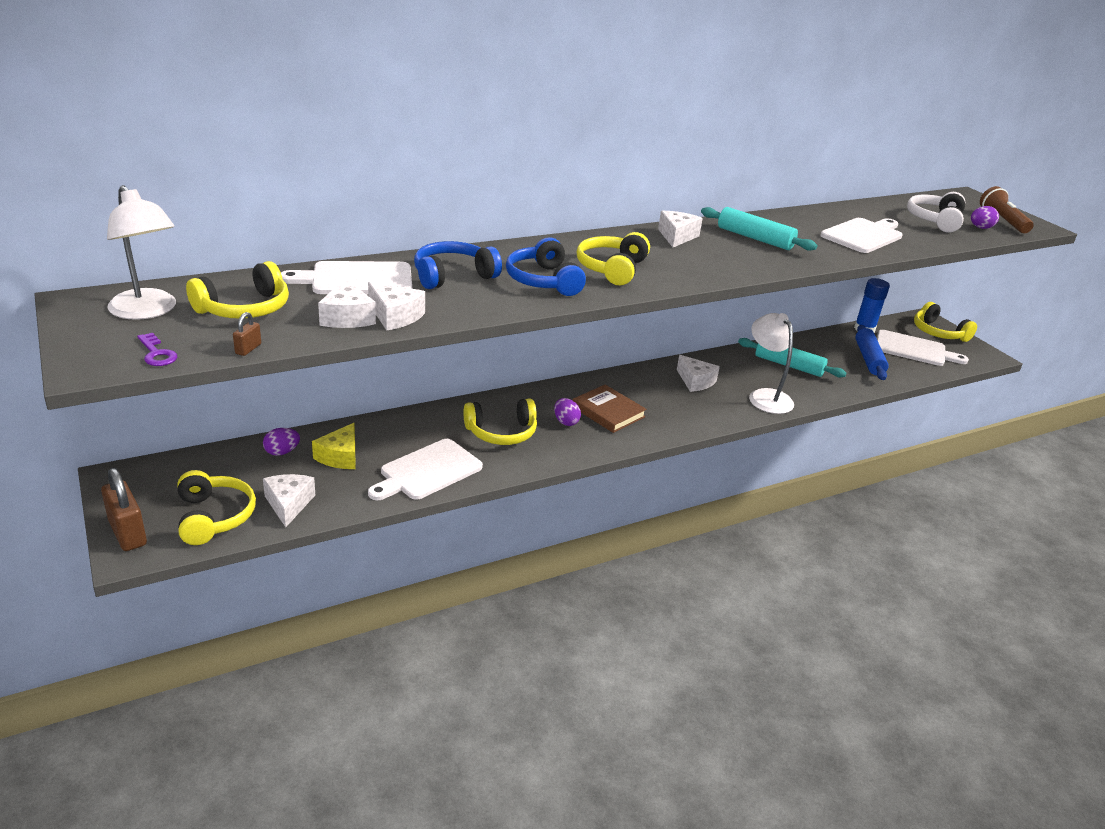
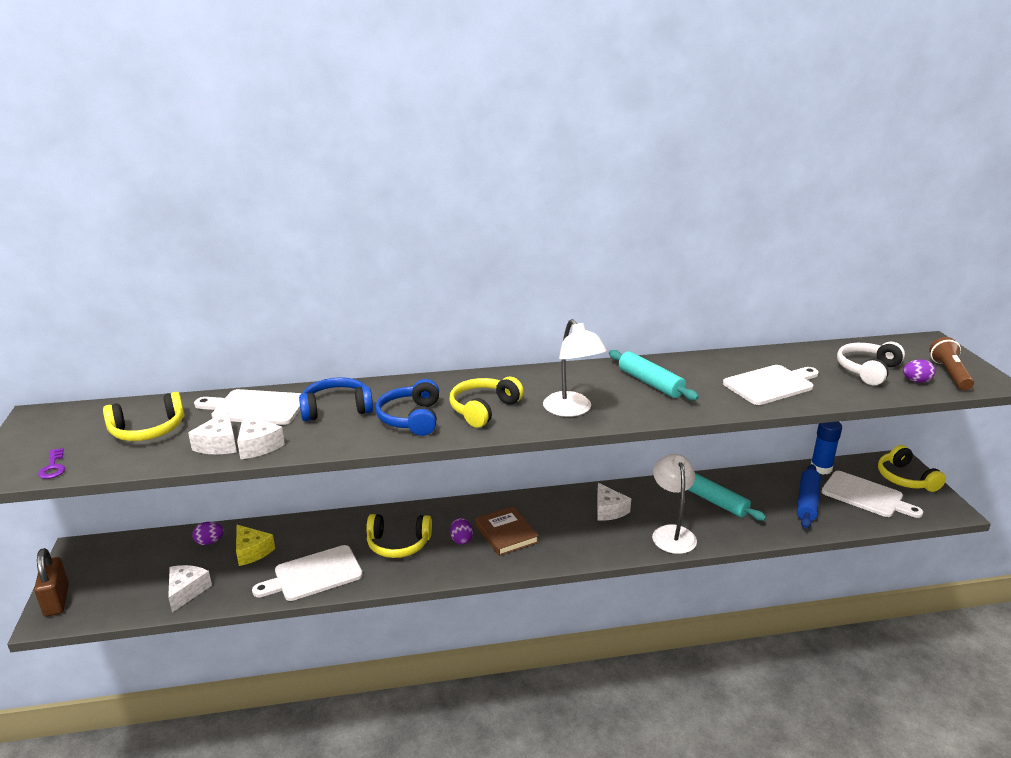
camera: 20 degrees right, 5 degrees down
white lamp [107,185,176,320] -> white lamp moved to [543,319,607,417]
yellow headphones [177,470,256,545] -> none
brown padlock [233,312,261,356] -> none
yellow cheese [312,423,356,469] -> yellow cheese turned 75 degrees counterclockwise [236,525,275,566]
white cheese [658,211,703,247] -> none

